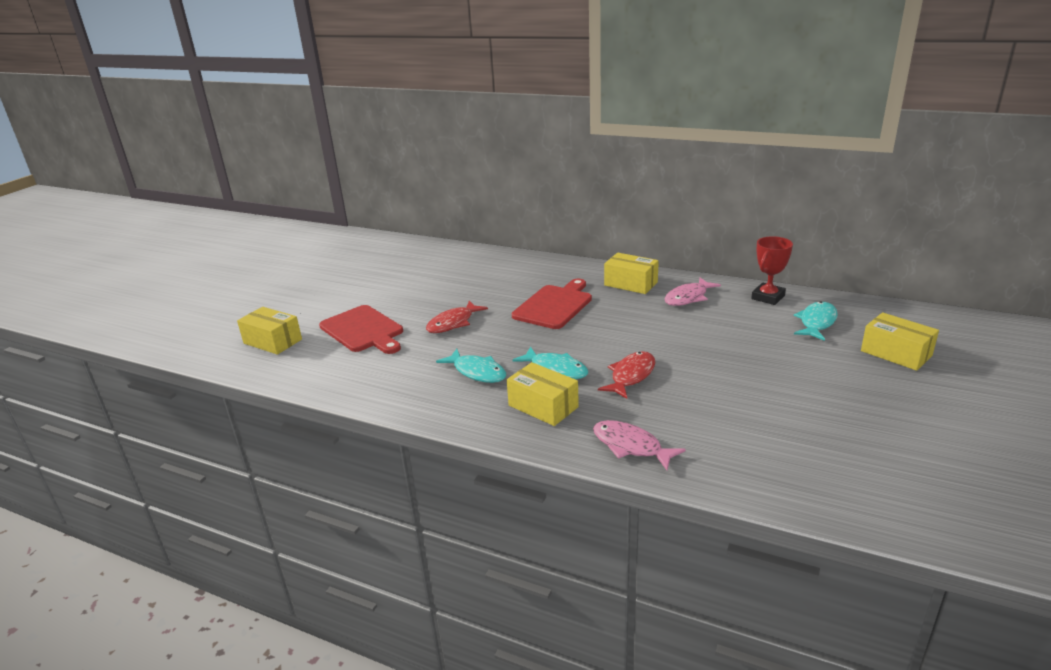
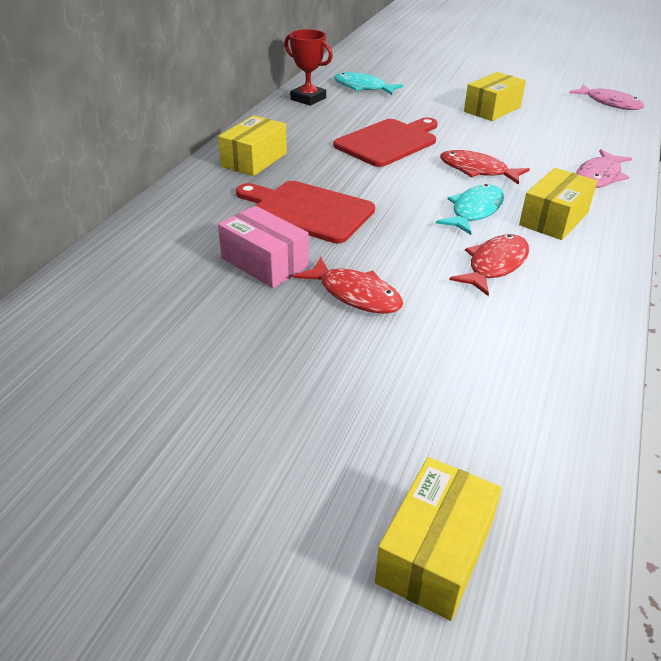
camera: 95 degrees left, 10 degrees up
red cutting board [319,305,403,354] -> red cutting board moved to [333,117,438,167]
turquoise fish [436,349,506,383] -> red fish [449,234,529,296]
pink fish [665,278,721,306] -> pink fish moved to [569,84,644,110]
yellow box [861,312,939,371] -> yellow box moved to [464,72,526,121]
none -> pink box [218,206,309,288]

